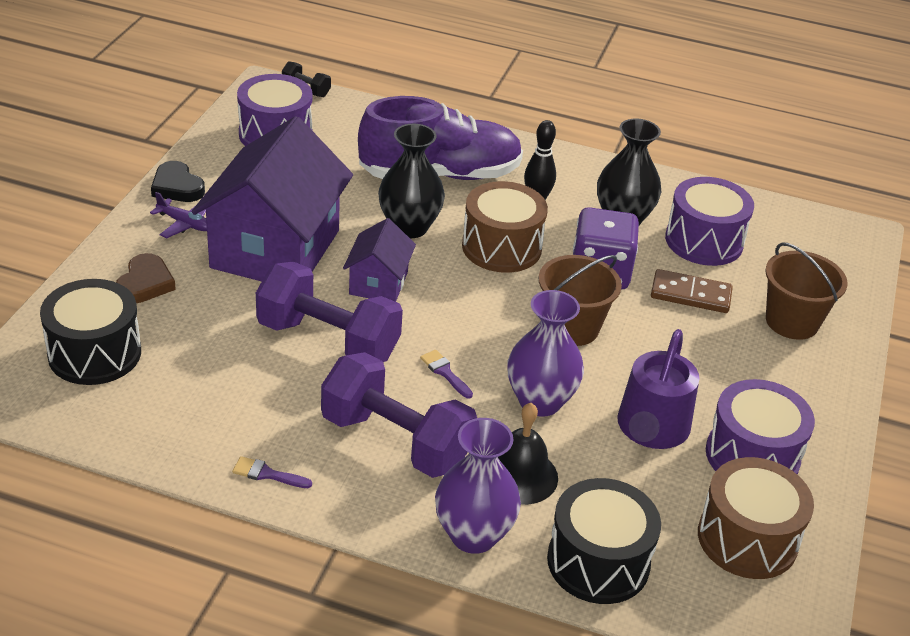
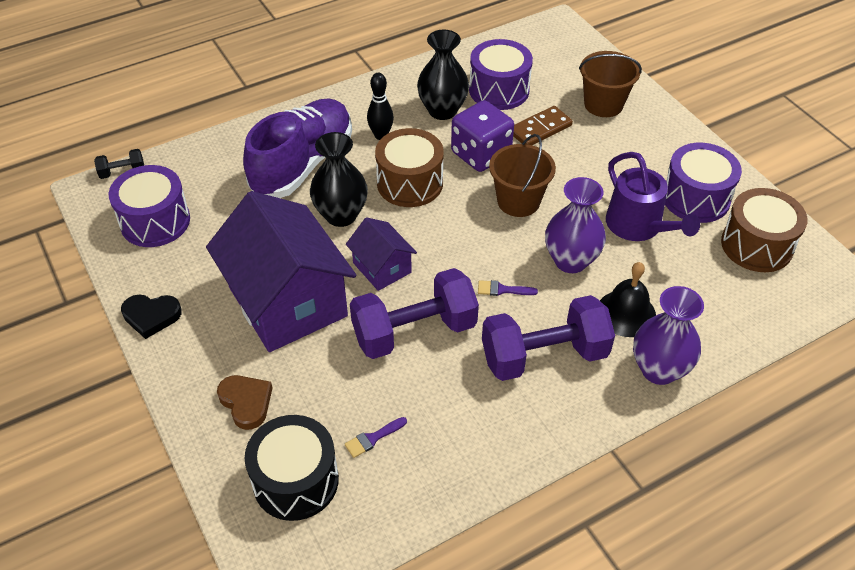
camera: 45 degrees left, 10 degrees up
purple plane [150,192,207,238] -> none
purple brush [232,456,312,488] -> purple brush moved to [345,417,407,458]
black drum [547,478,661,604] -> none

